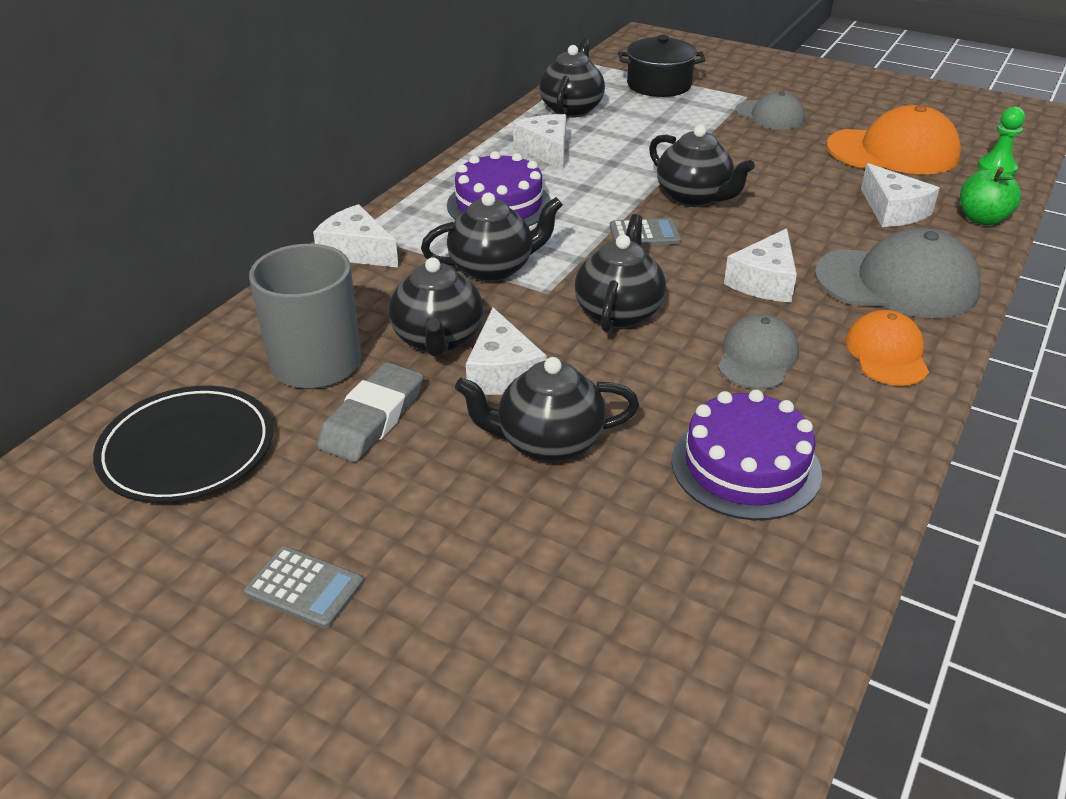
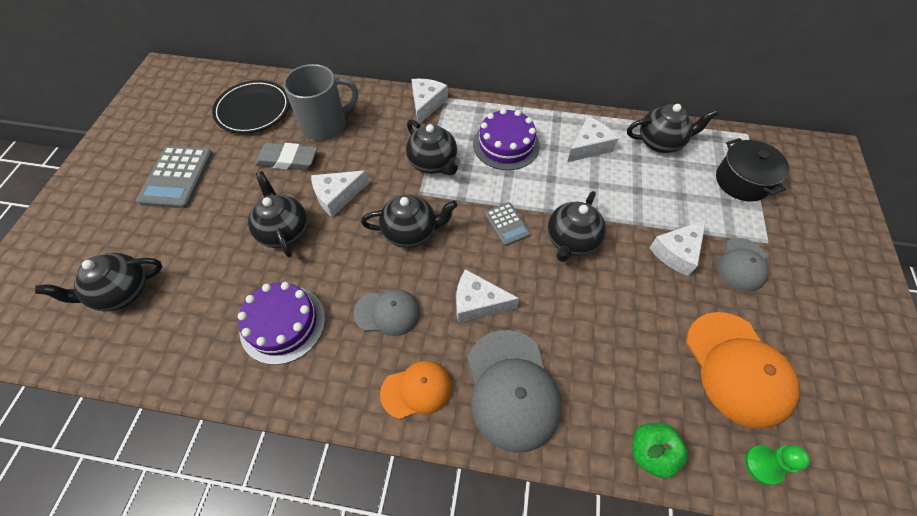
camera: 70 degrees right, 20 degrees up
grey calculator [244,546,364,629] -> grey calculator [136,146,213,208], size x1.76
black teapot [389,255,483,357] -> black teapot moved to [35,253,162,312]
white cheese [861,163,940,227] -> white cheese moved to [649,220,706,276]

